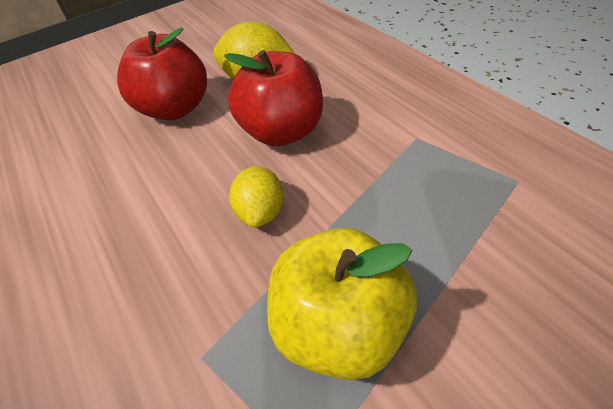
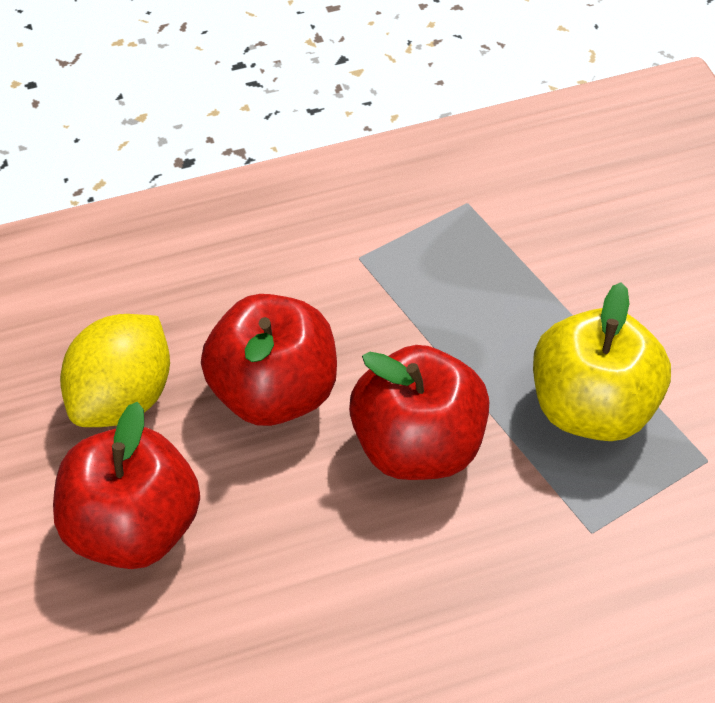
camera: 80 degrees left, 5 degrees up
yellow lemon [229,166,284,227] -> red apple [349,345,489,480]

